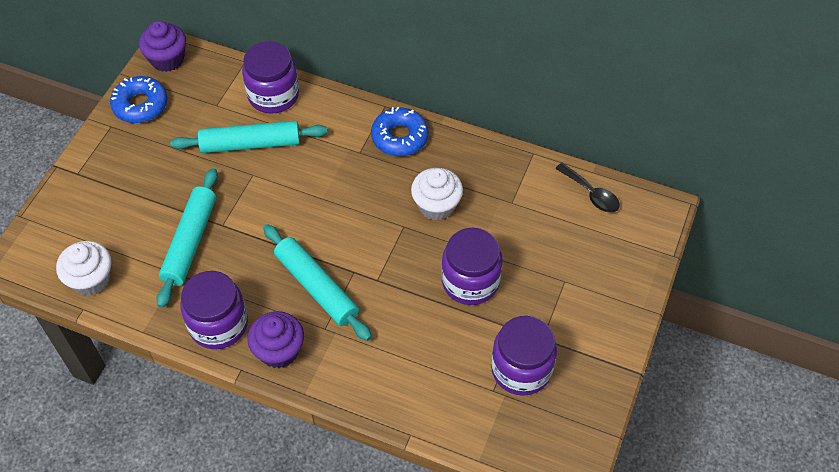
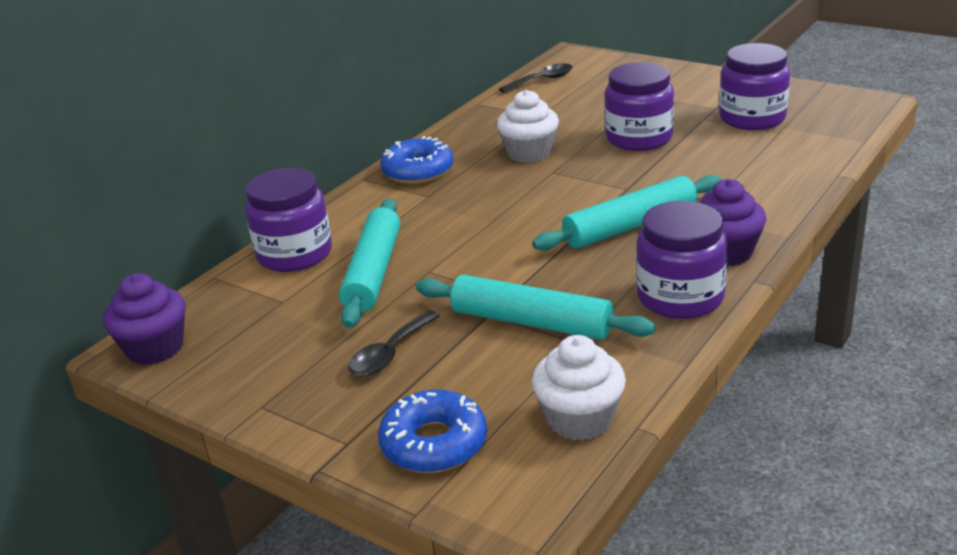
camera: 75 degrees left, 25 degrees down
blue donut [110,76,168,123] -> blue donut moved to [378,390,487,473]
none -> black spoon [348,310,440,376]

